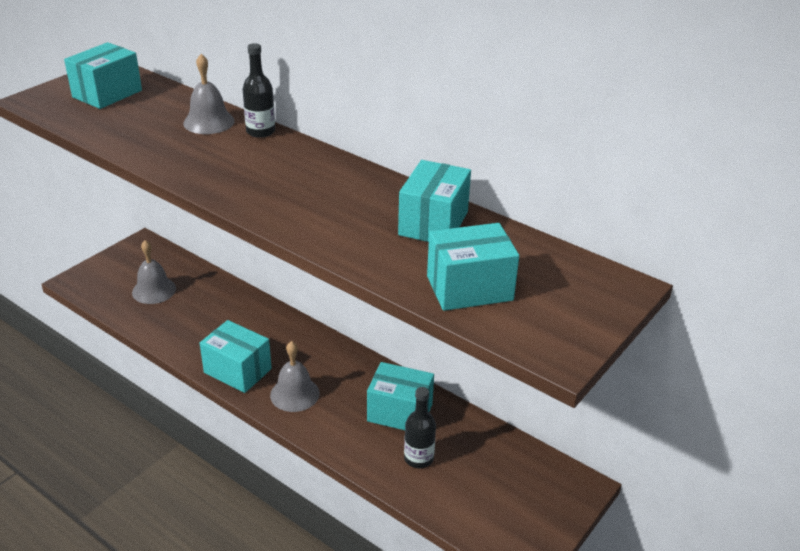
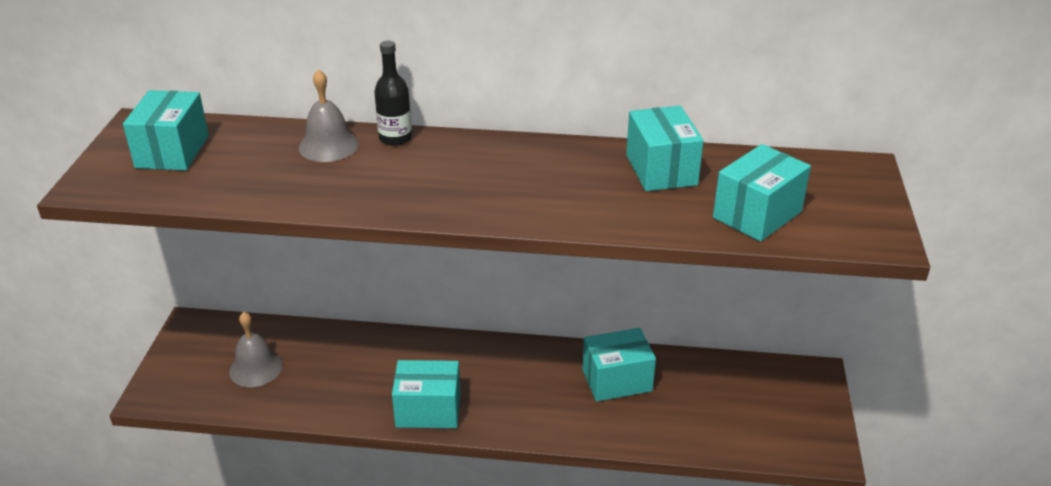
camera: 30 degrees left, 0 degrees up
grey bell [270,341,320,412] -> none
black bottle [404,387,436,468] -> none

